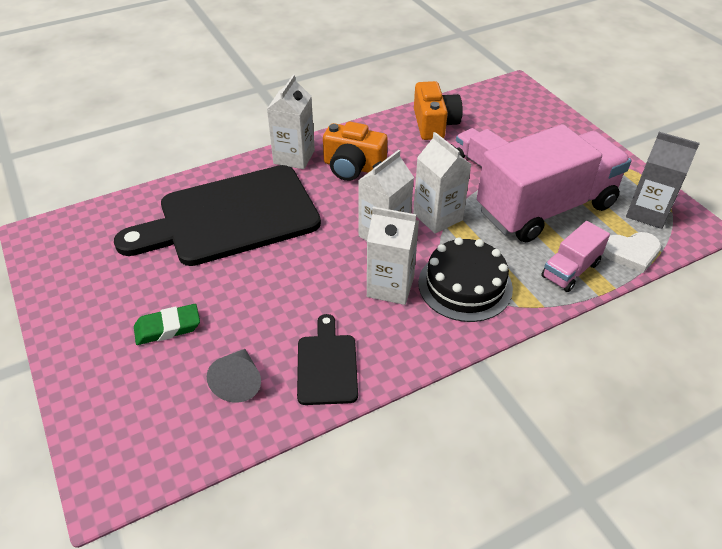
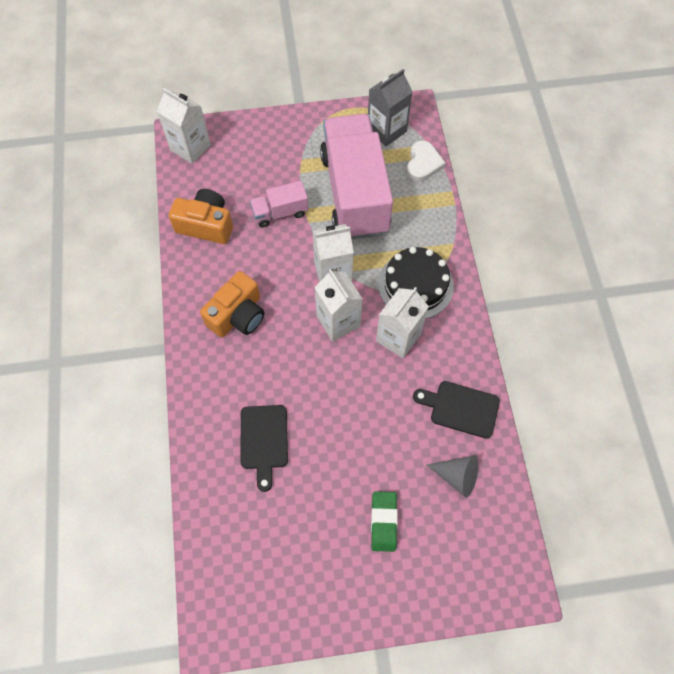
camera: 70 degrees left, 20 degrees up
black cutting board [114,165,321,266] -> black cutting board [241,405,288,492], size x0.46
white carton [267,75,315,169] -> white carton moved to [157,88,211,164]
pink truck [541,221,610,292] -> none

